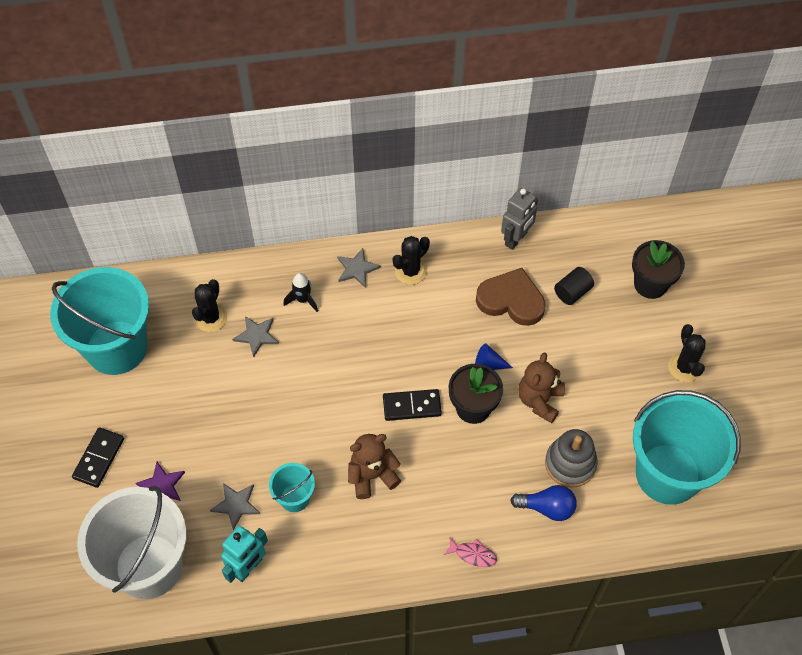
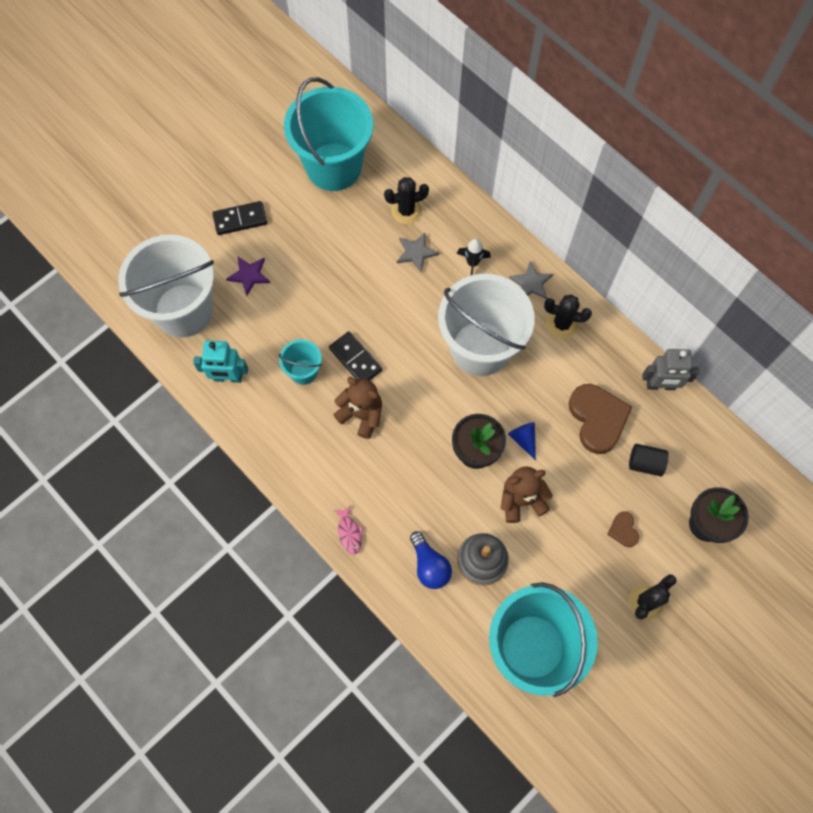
camera: 55 degrees right, 10 degrees up
grey star [210,483,260,530] -> none
black domino [383,389,442,421] -> black domino moved to [329,331,382,380]
none -> white bucket [438,274,535,376]
none -> brown heart [607,511,639,547]

